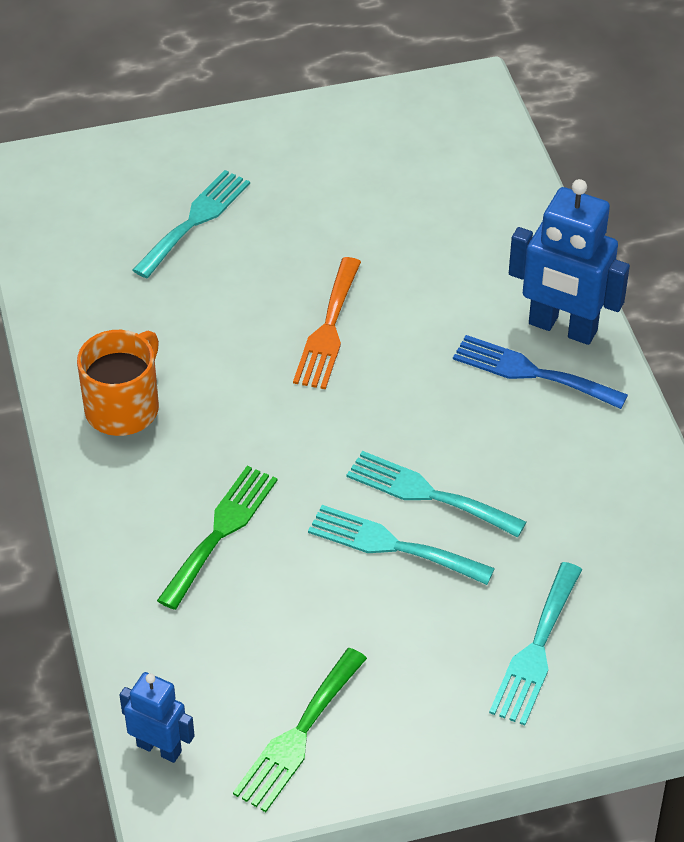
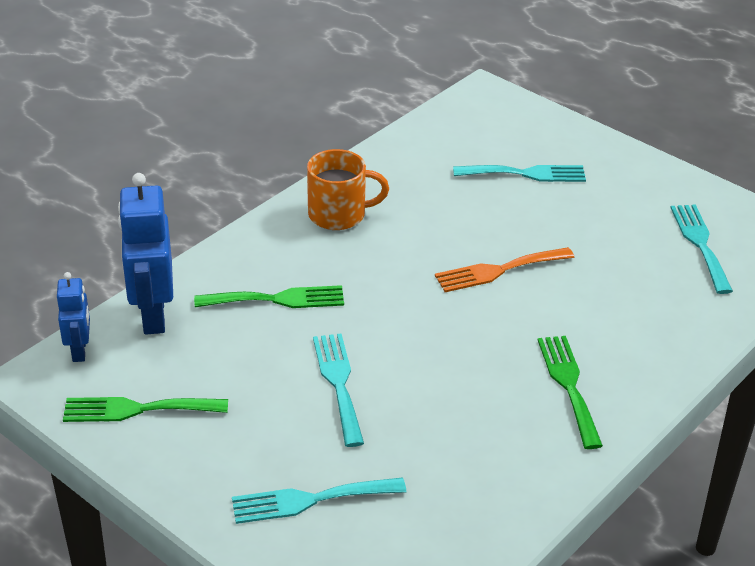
camera: 55 degrees right, 10 degrees down
turquoise fork [347,451,526,537] -> turquoise fork moved to [670,204,733,294]
blue fork [453,335,628,409] -> green fork [538,336,603,449]
blue robot [509,179,630,345] -> blue robot moved to [118,173,173,334]

